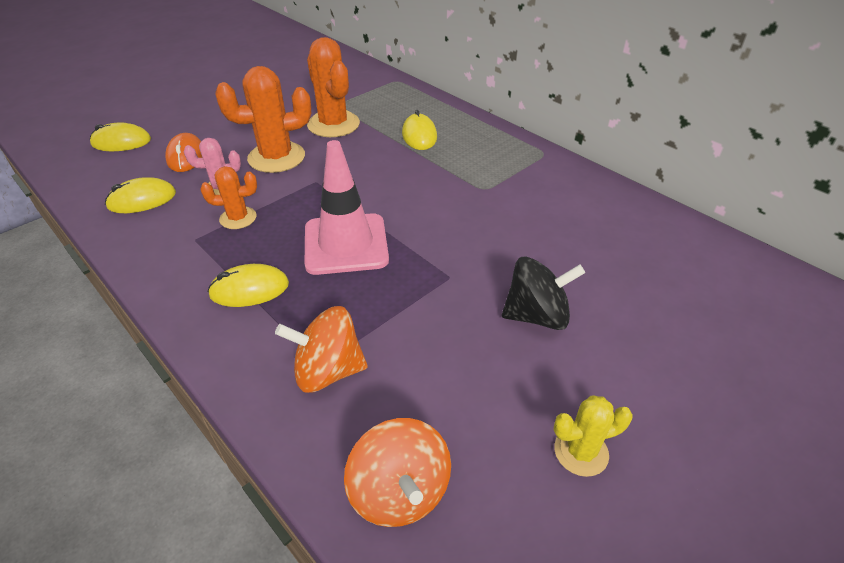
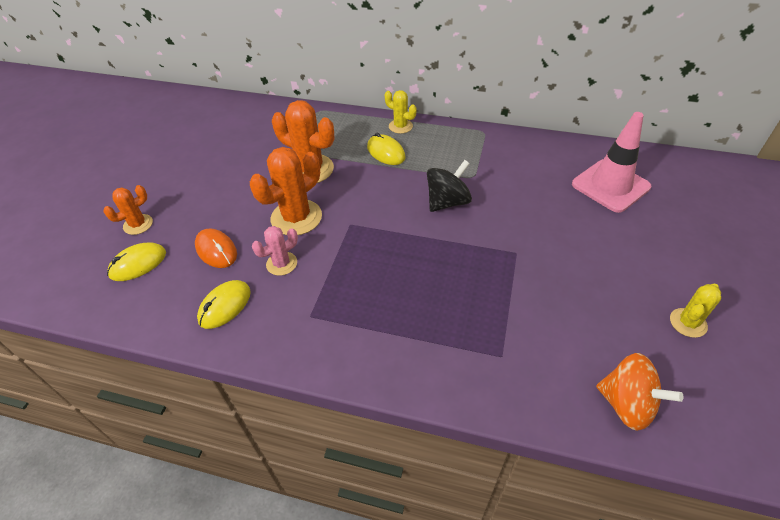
camera: 30 degrees left, 5 degrees up
orange cactus [200,166,257,229] -> orange cactus moved to [103,185,153,235]
yellow mouse [208,264,289,307] -> none
orange spinning top [275,306,368,393] -> none
pink traffic cone [305,140,389,275] -> pink traffic cone moved to [572,112,651,213]
black spinning top [502,256,585,330] -> black spinning top moved to [427,160,472,212]
none -> yellow cactus [385,90,416,134]

